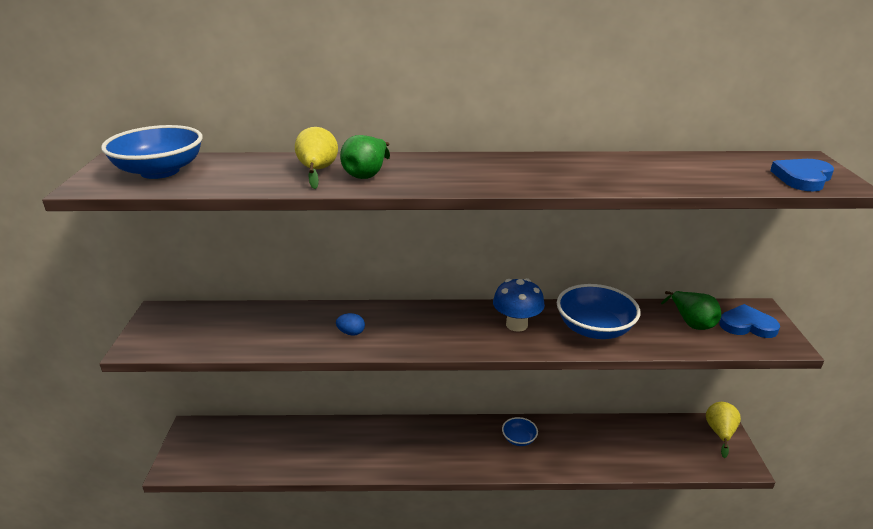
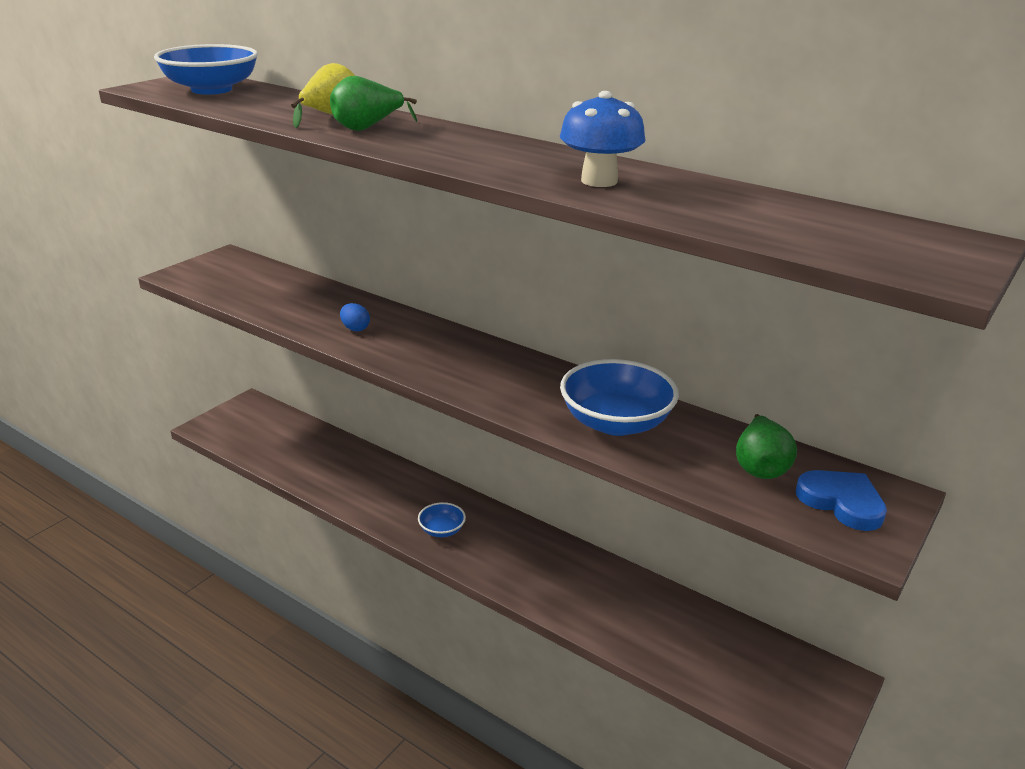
camera: 35 degrees right, 0 degrees up
blue mushroom [493,278,545,332] -> blue mushroom moved to [560,91,645,187]
blue bowl [502,417,538,446] -> blue bowl moved to [418,502,466,537]
yellow pear [706,402,741,458] -> none
blue heart [770,159,834,191] -> none

